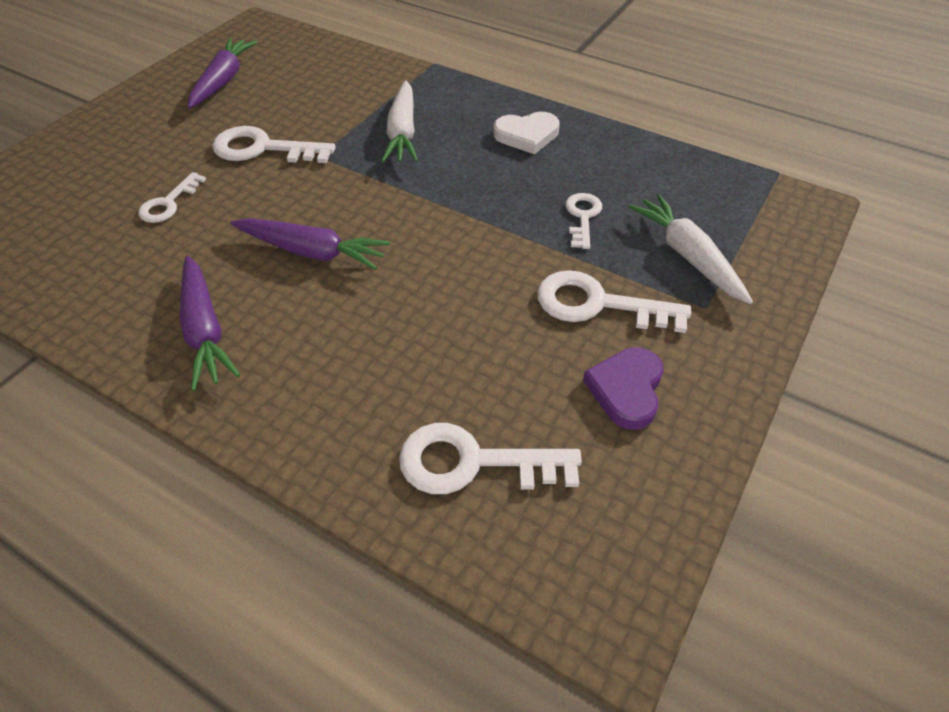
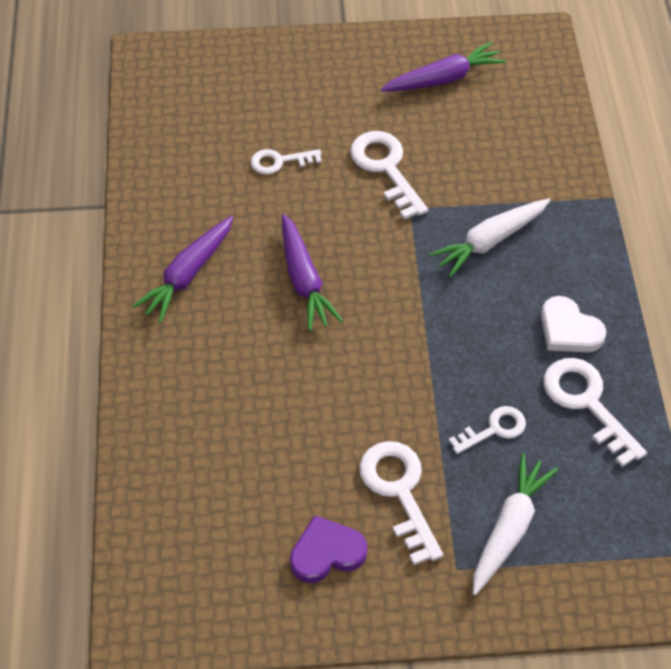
camera: 55 degrees right, 5 degrees up
white key [399,423,582,494] -> white key moved to [543,358,647,467]

